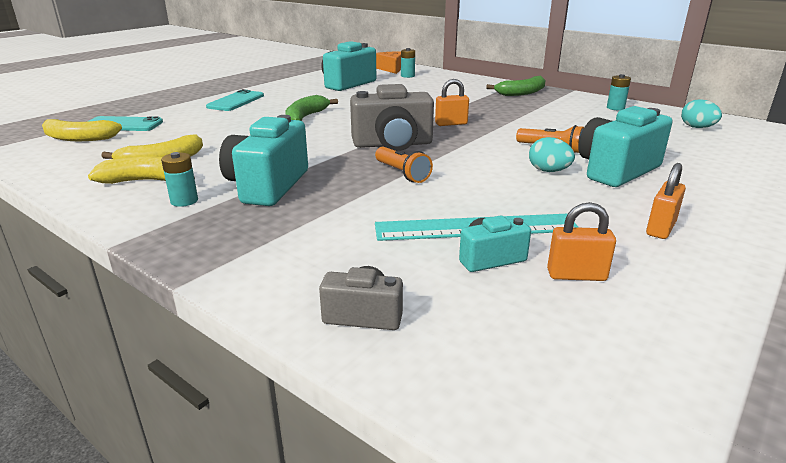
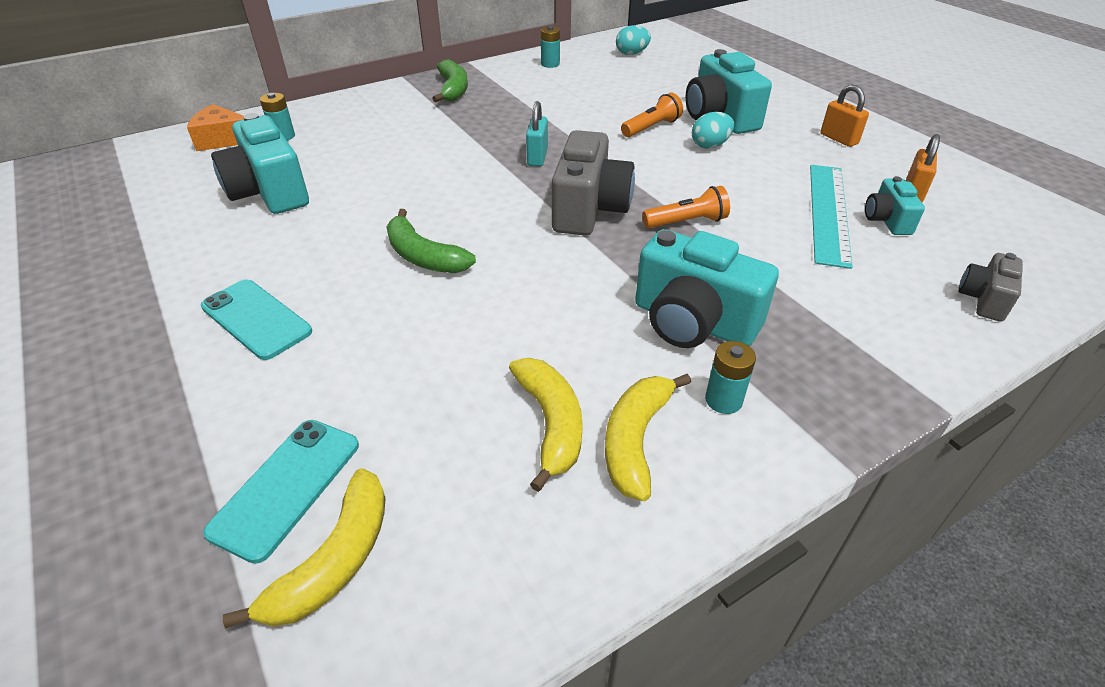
camera: 70 degrees left, 15 degrees up
orange padlock [435,79,469,126] -> turquoise padlock [526,101,548,166]

